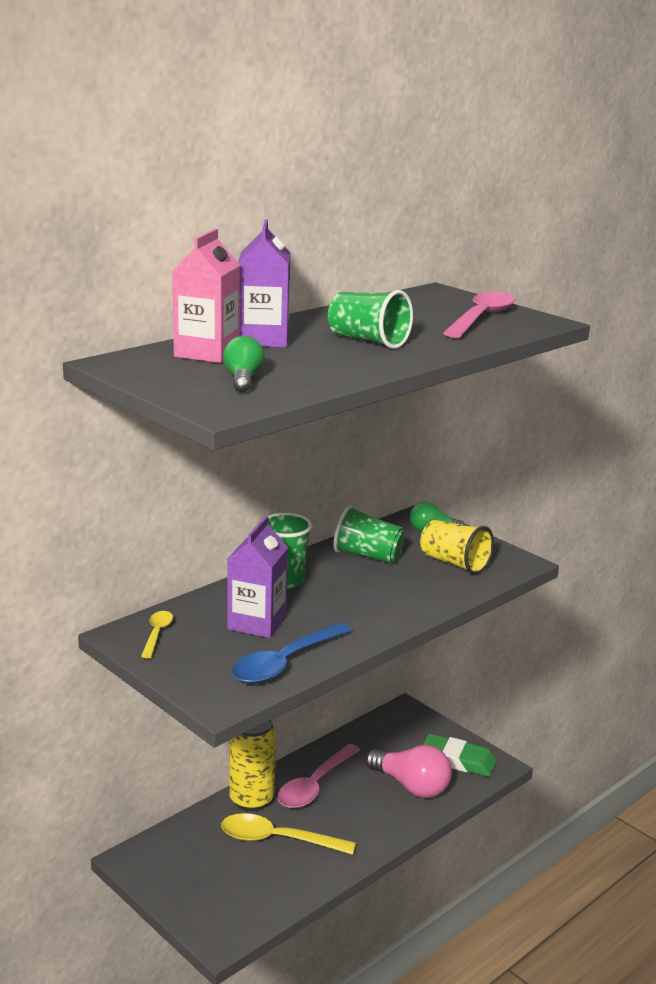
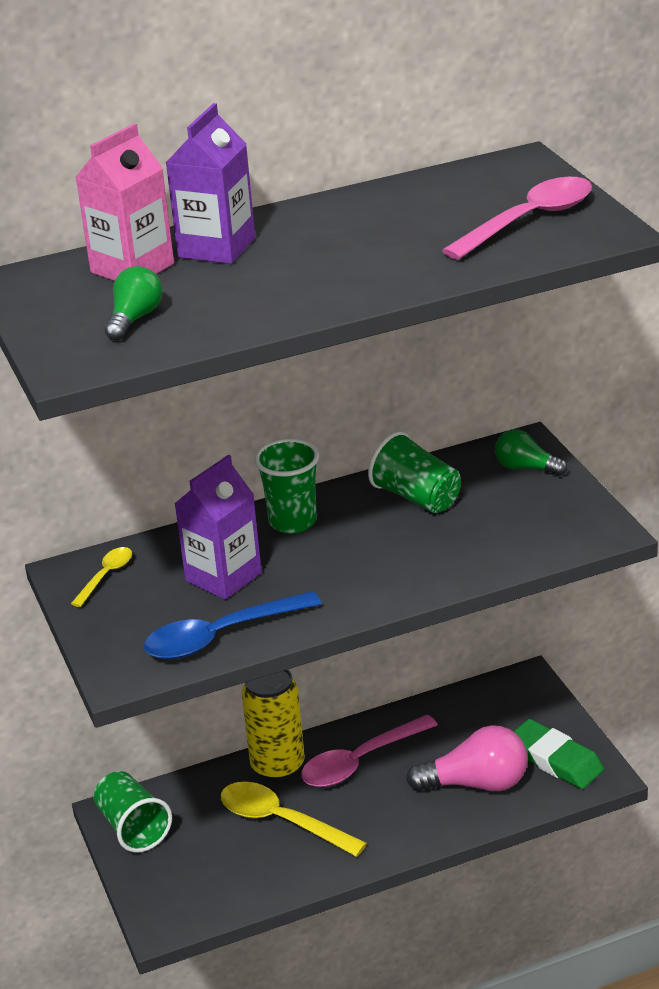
camera: 25 degrees right, 10 degrees up
green cup [328,290,413,349] -> green cup moved to [94,771,172,853]
pink light bulb [366,745,452,798] -> pink light bulb turned 60 degrees counterclockwise [406,725,528,791]
yellow cup [420,520,494,575] -> none

